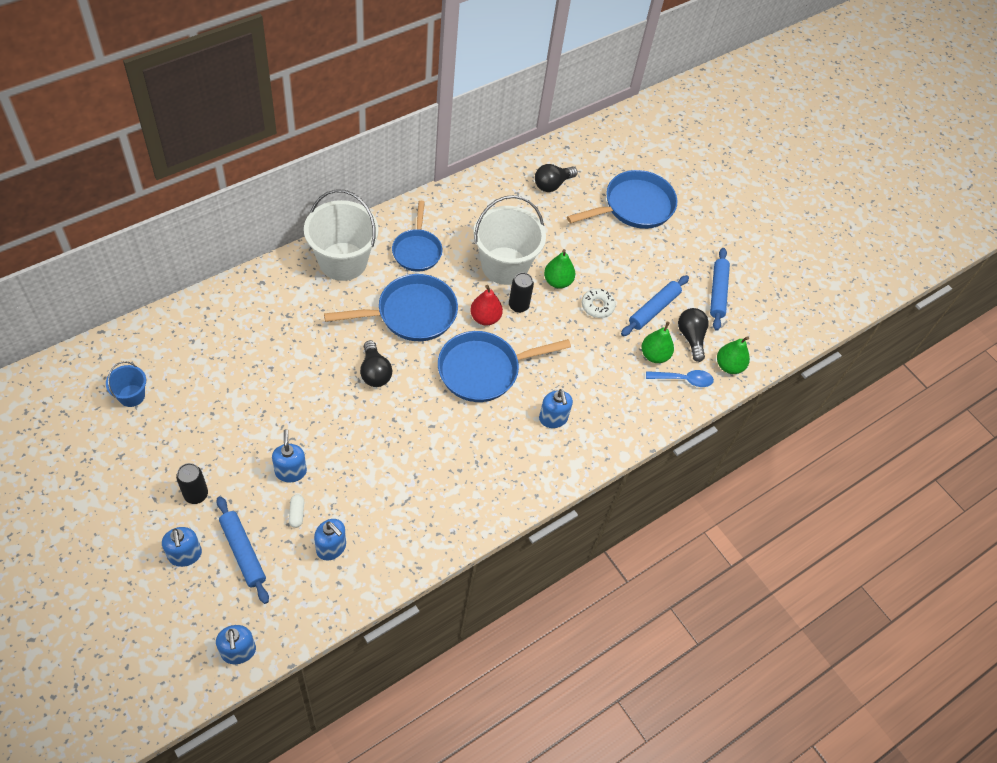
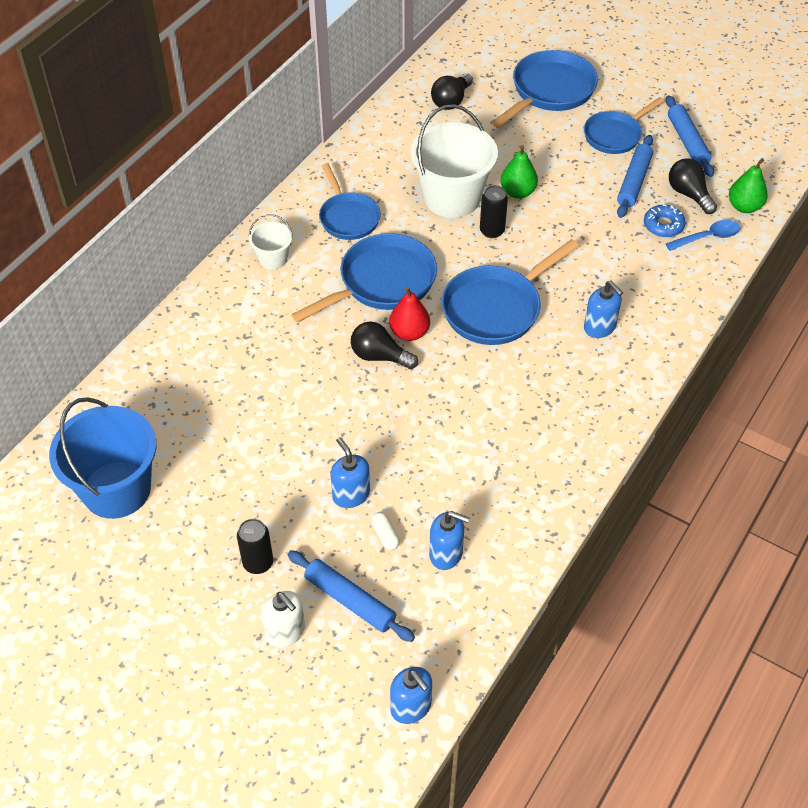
camera: 15 degrees left, 5 degrees down
blue bucket [106,361,146,407] -> blue bucket [49,397,157,519], size x2.06
blue soap dispenser [162,527,202,567] -> white soap dispenser [262,591,305,648]
white bucket [304,189,379,281] -> white bucket [249,214,293,269], size x0.49
black light bulb [360,340,392,387] -> black light bulb turned 150 degrees clockwise [351,321,418,369]
red pear [470,285,503,326] -> red pear moved to [389,287,430,341]
white donut [582,288,616,318] -> none
green pear [641,321,674,363] -> blue donut [644,204,686,237]
none -> blue pan [584,97,664,154]

